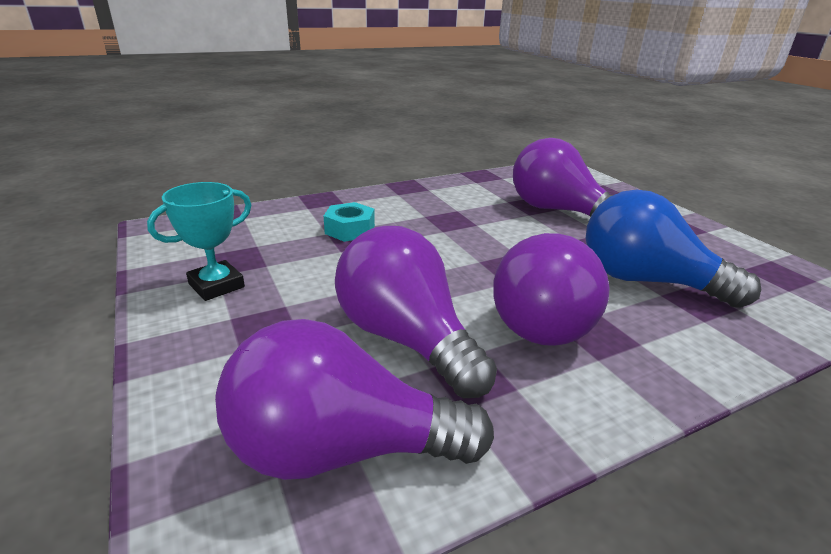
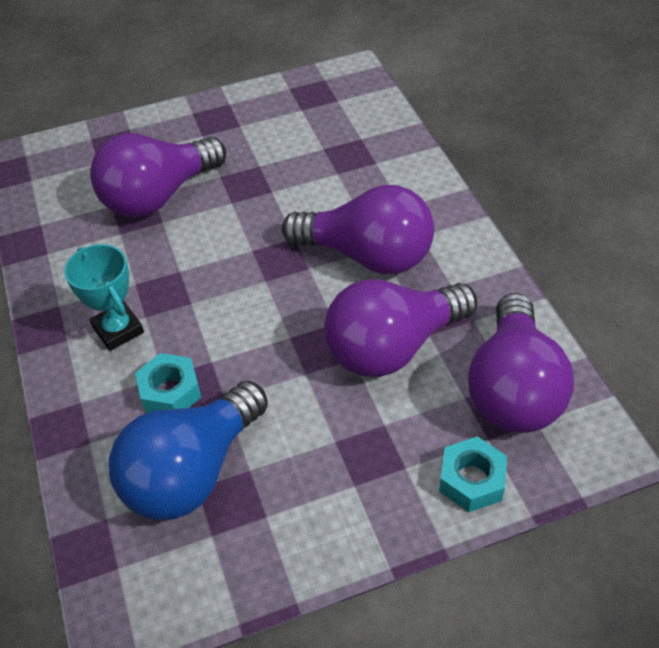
camera: 80 degrees left, 20 degrees up
turquoise trophy [147,182,251,301] -> turquoise trophy moved to [64,244,144,351]
blue light bulb [586,190,761,308] -> blue light bulb moved to [109,381,268,520]
none -> turquoise nut [439,436,507,512]

